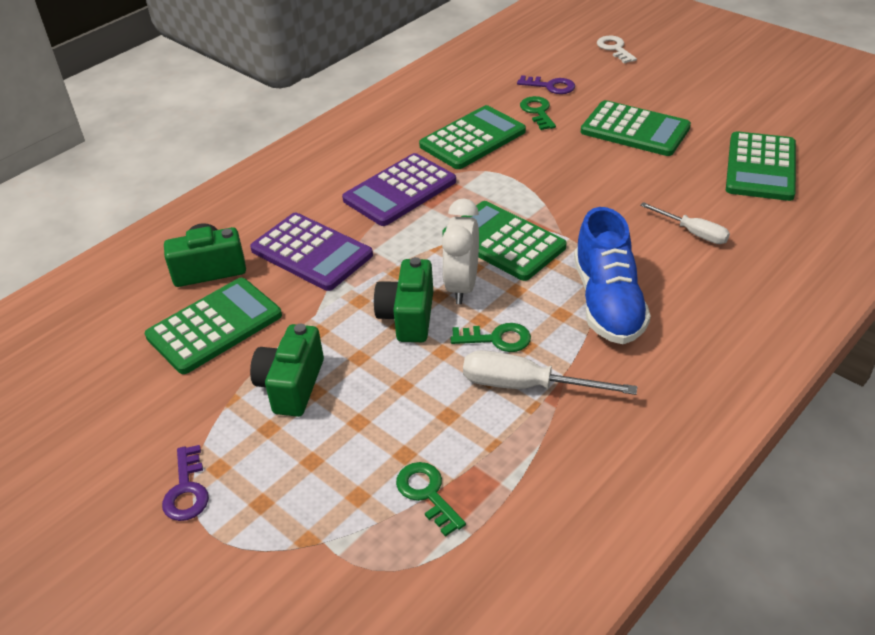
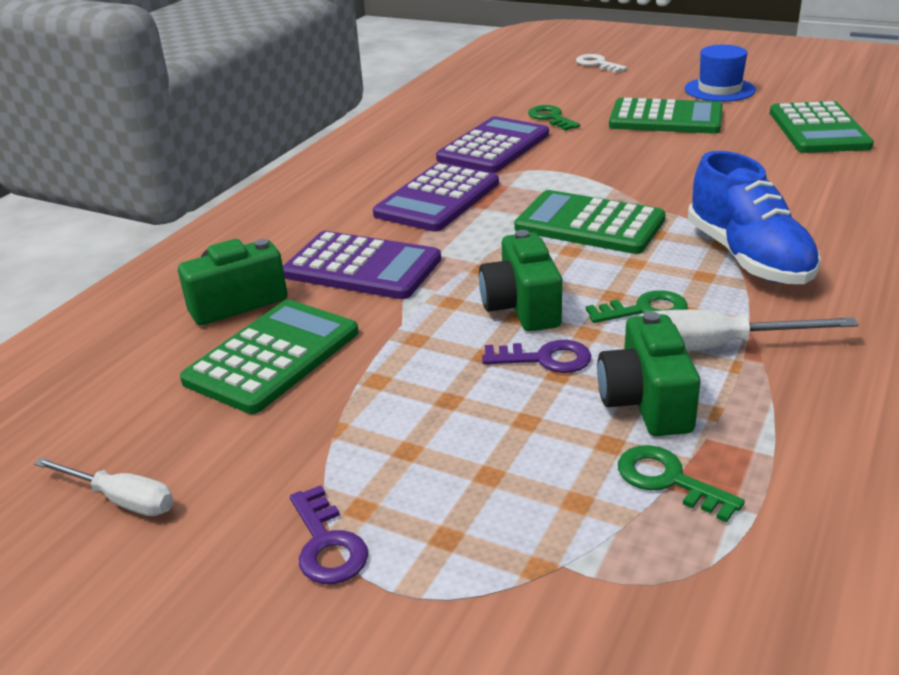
camera: 15 degrees left, 10 degrees down
green camera [250,324,324,417] -> green camera moved to [597,311,700,436]
green calculator [419,105,526,169] -> purple calculator [436,116,549,173]
white clock [442,199,479,304] -> none
purple key [517,75,575,94] -> purple key moved to [482,340,591,373]
white screwdriver [640,202,730,244] -> white screwdriver moved to [34,457,174,516]
none -> blue hat [685,45,756,102]

